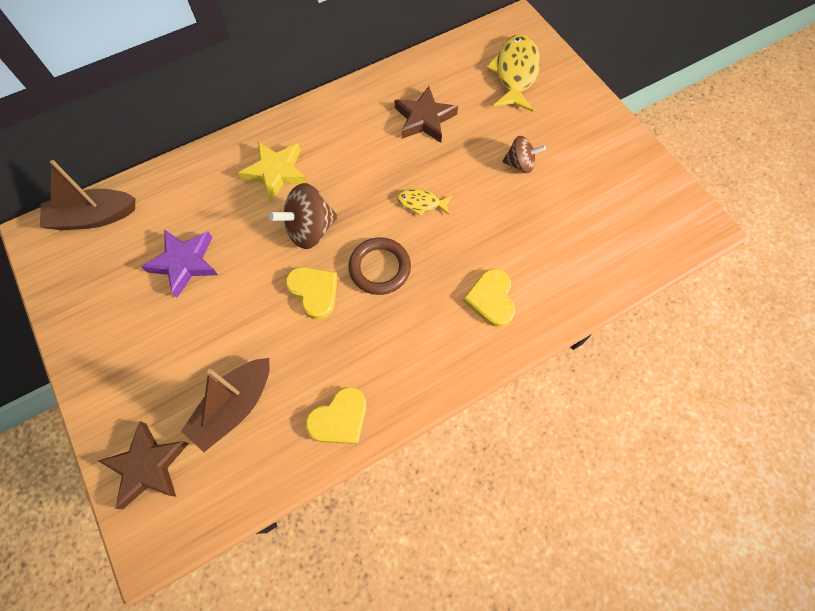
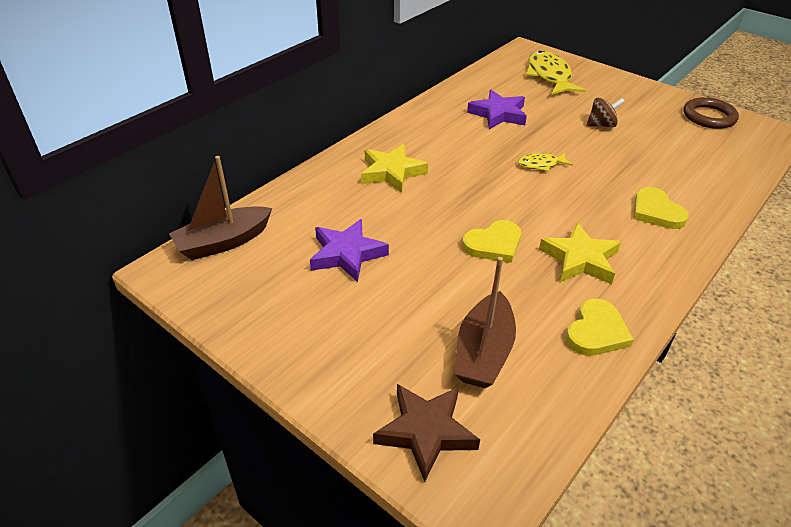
camera: 20 degrees left, 25 degrees down
brown spinning top [269,183,338,249] -> none
yellow heart [286,267,338,319] -> yellow heart turned 120 degrees clockwise [462,220,521,263]
brown ring [348,237,411,295] -> brown ring moved to [683,97,739,129]
brown star [395,86,458,143] -> purple star [467,90,527,129]
none -> yellow star [539,223,621,284]

